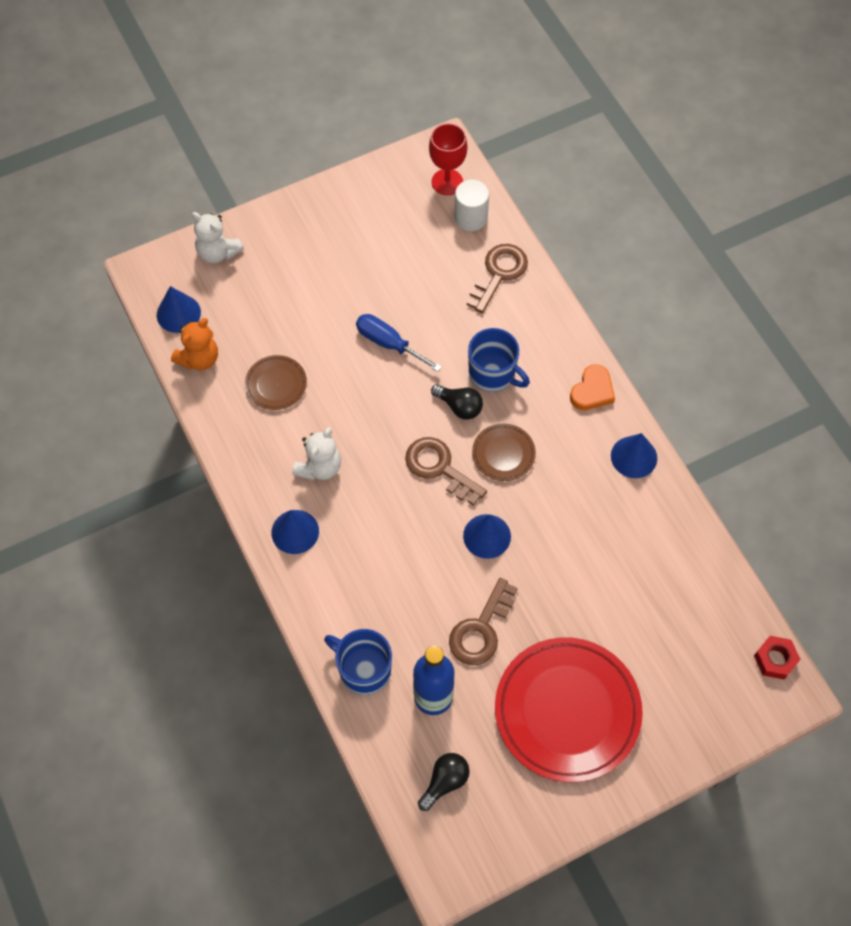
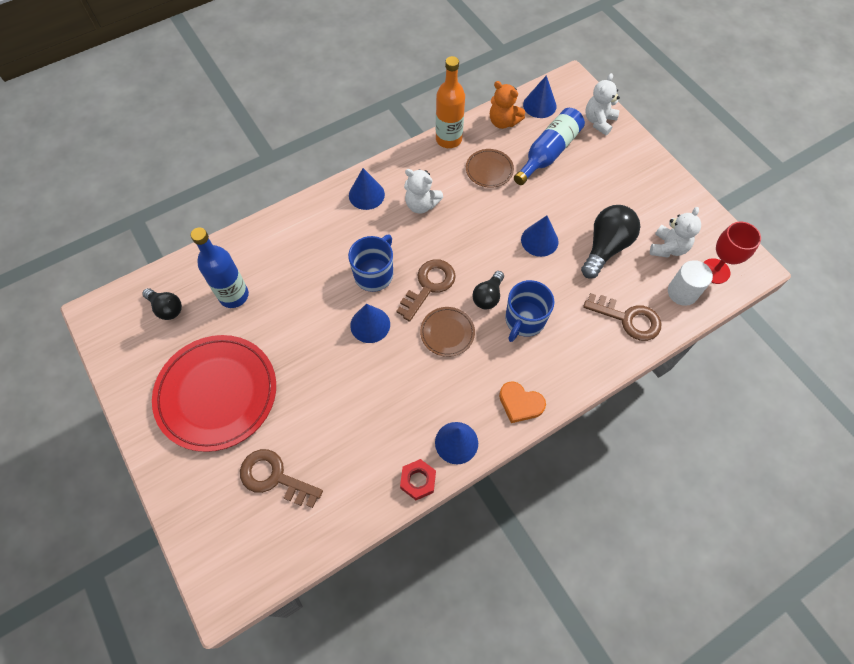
camera: 85 degrees right, 0 degrees up
blue mug [324,629,392,695] -> blue mug moved to [348,235,393,292]
blue screwdriver [356,314,442,372] -> blue cone [521,216,559,257]
brown key [449,578,518,665] -> brown key moved to [240,449,323,508]
red nut [754,636,801,679] -> red nut moved to [400,459,436,500]
none -> orange bottle [436,56,465,148]
none -> blue bottle [514,108,585,185]
none -> black light bulb [581,205,640,279]
none -> white teddy bear [650,207,701,258]

